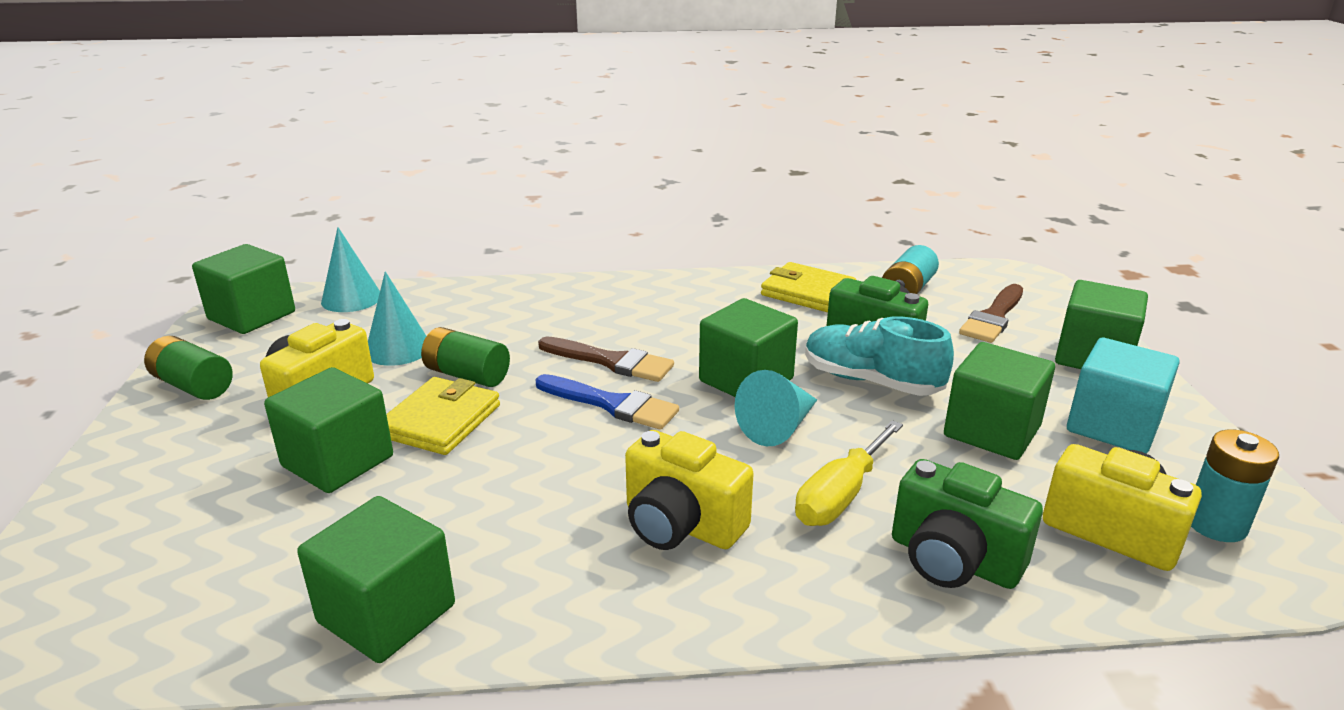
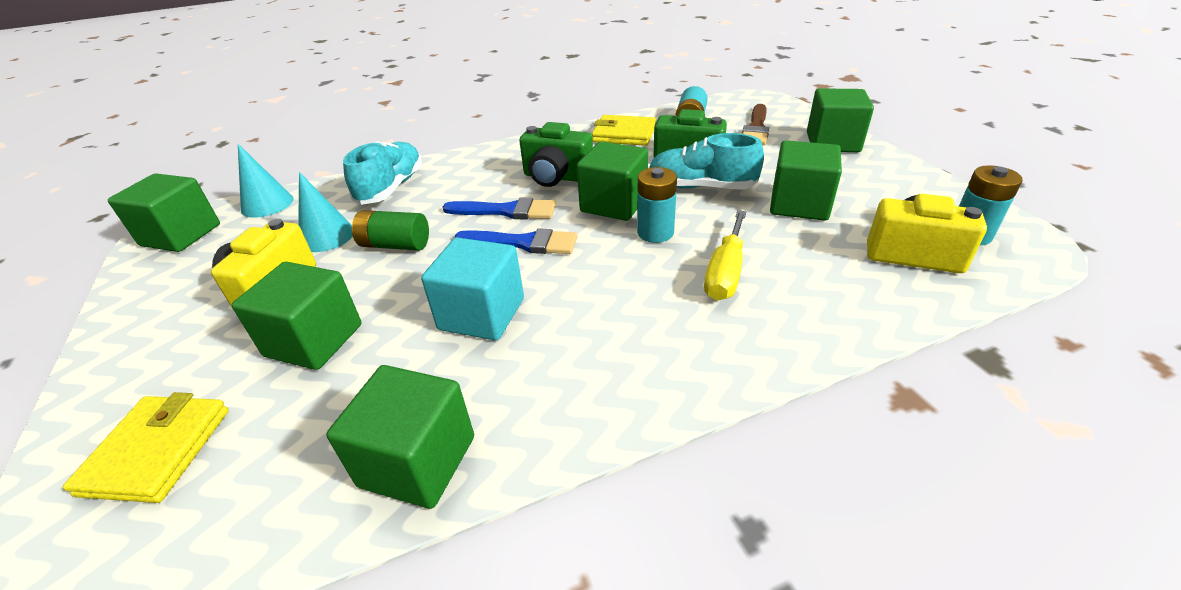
camera: 15 degrees left, 10 degrees up
green battery [144,336,233,400] -> none
yellow wallet [386,377,500,455] -> yellow wallet moved to [63,392,229,503]
brown brush [538,336,674,382] -> blue brush [442,198,556,220]
yellow camera [625,430,754,550] -> none
turquoise cone [735,370,817,446] -> turquoise battery [637,167,677,243]
green camera [892,459,1043,589] -> green camera moved to [519,122,593,187]
turquoise cube [1067,338,1180,453] -> turquoise cube moved to [421,238,524,340]
none -> turquoise shoe [343,141,422,205]

